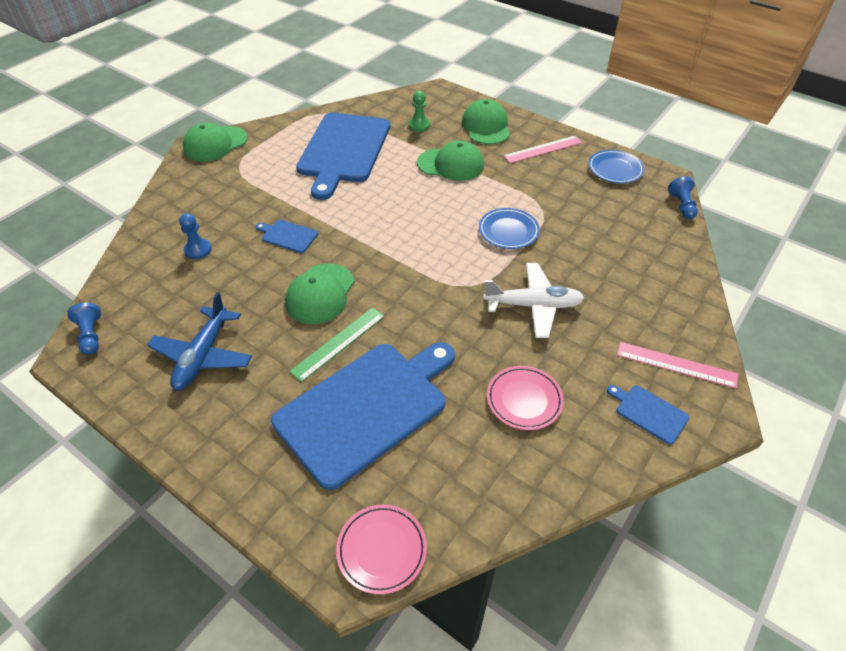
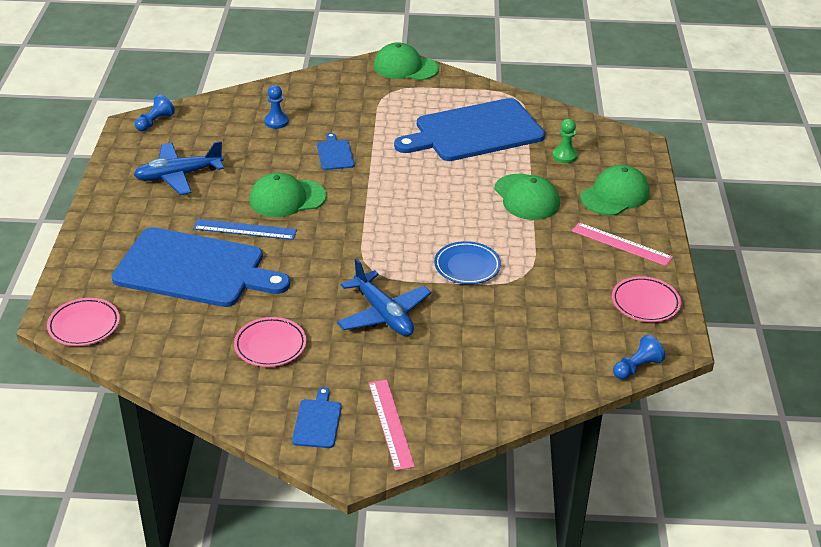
camera: 55 degrees right, 10 degrees down
green ruler [289,307,385,382] -> blue ruler [193,219,297,240]
white plane [483,263,584,338] -> blue plane [337,258,431,336]
blue plate [588,150,645,183] -> pink plate [612,276,681,322]

